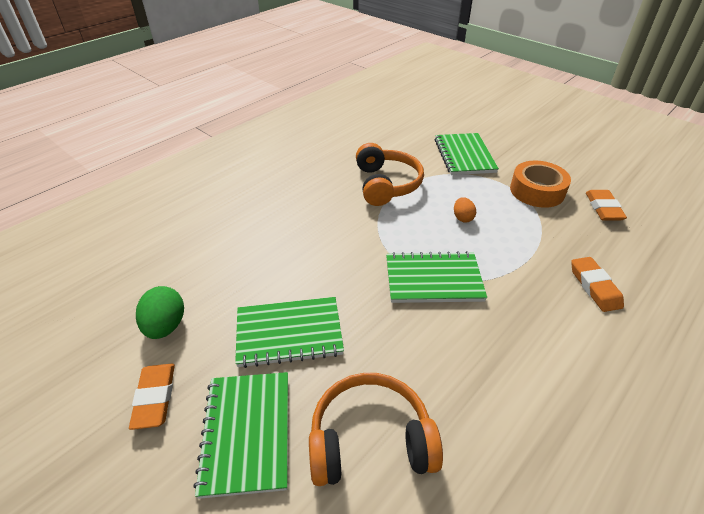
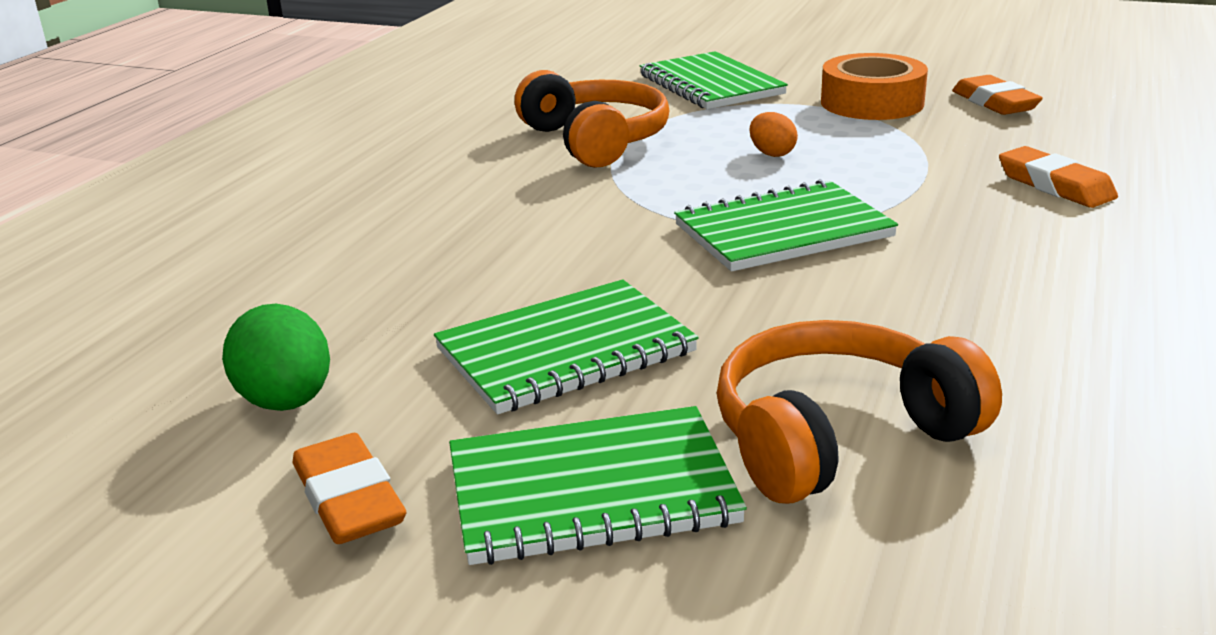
camera: 20 degrees left, 15 degrees down
green notebook [193,372,288,499] -> green notebook turned 75 degrees counterclockwise [449,406,747,565]

